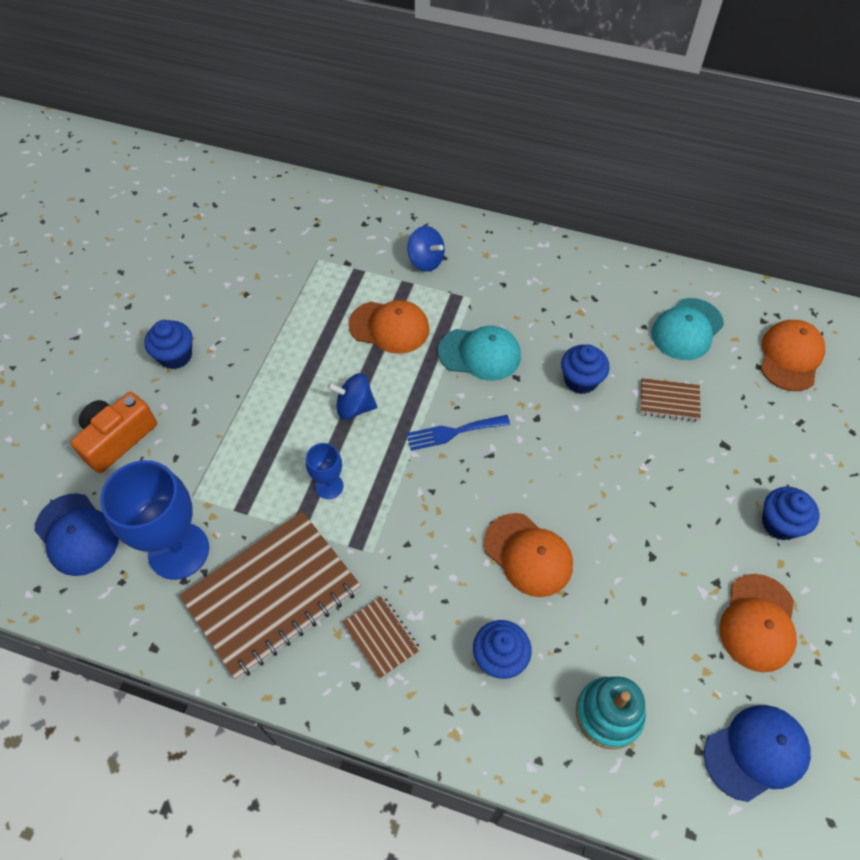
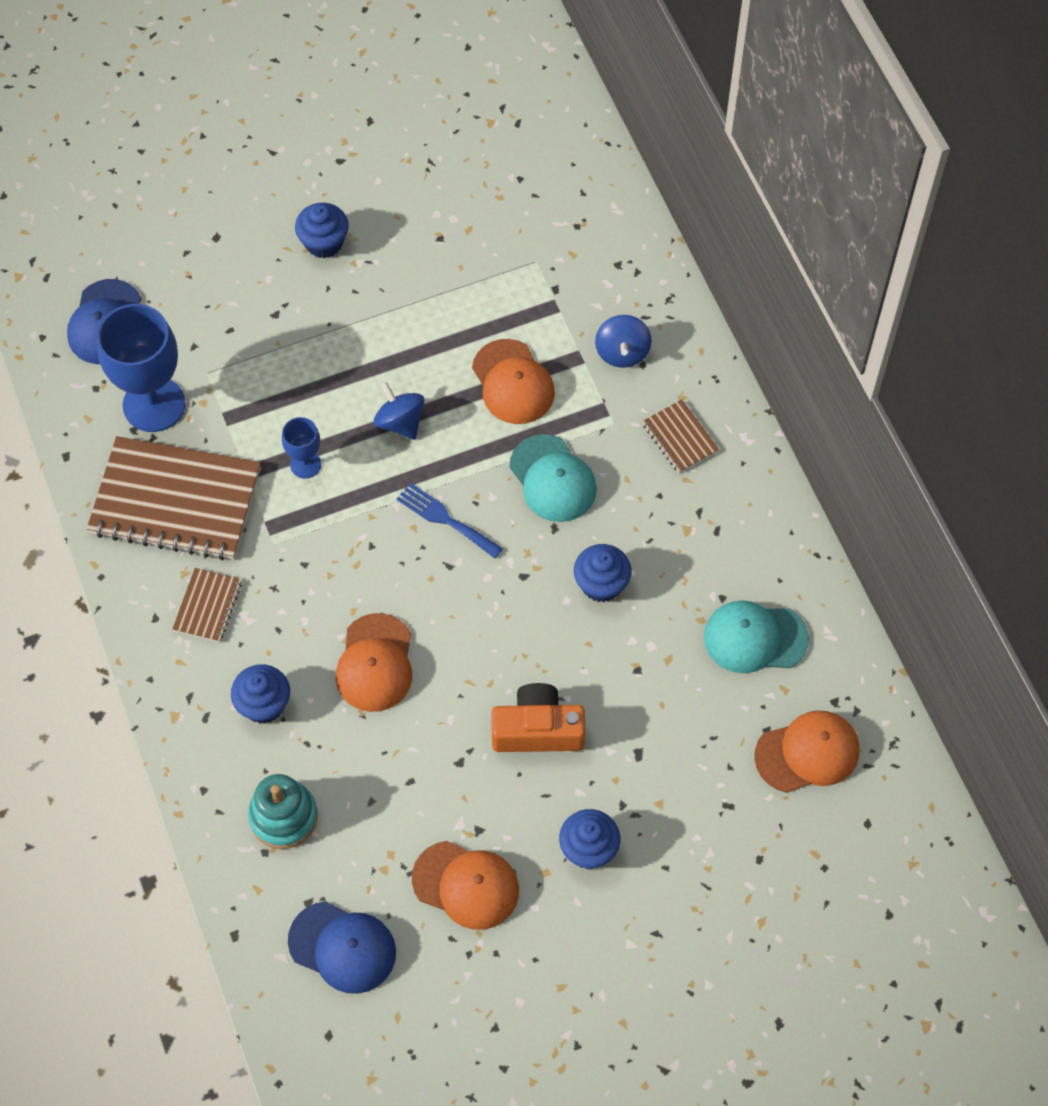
camera: 50 degrees right, 5 degrees up
orange camera [70,392,157,473] -> orange camera moved to [491,683,586,752]
brown notebook [640,378,701,422] -> brown notebook moved to [642,399,719,473]
orange cap [719,574,797,672] -> orange cap turned 135 degrees counterclockwise [412,841,519,930]

